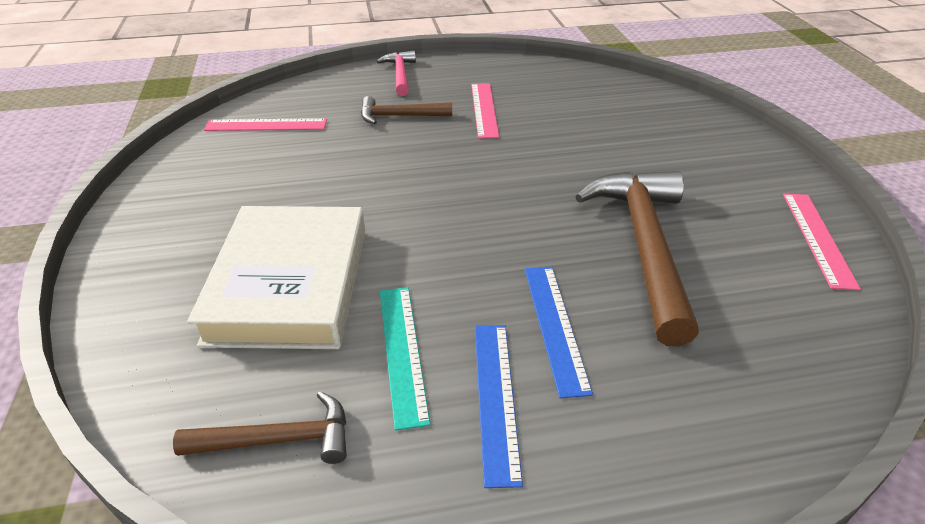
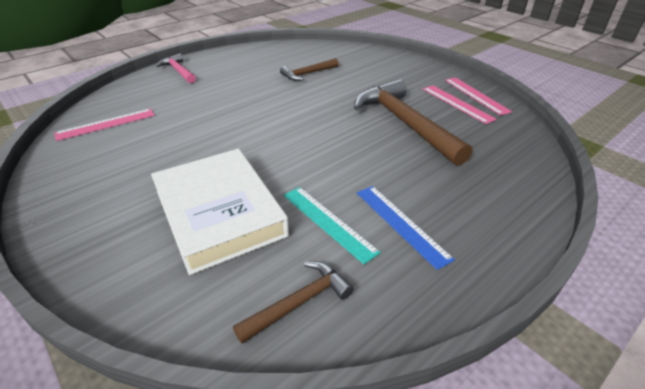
camera: 30 degrees left, 0 degrees up
brown hammer [361,96,452,124] -> brown hammer moved to [280,58,339,81]
pink ruler [471,83,499,139] -> pink ruler moved to [423,85,497,124]
blue ruler [525,267,593,399] -> none

